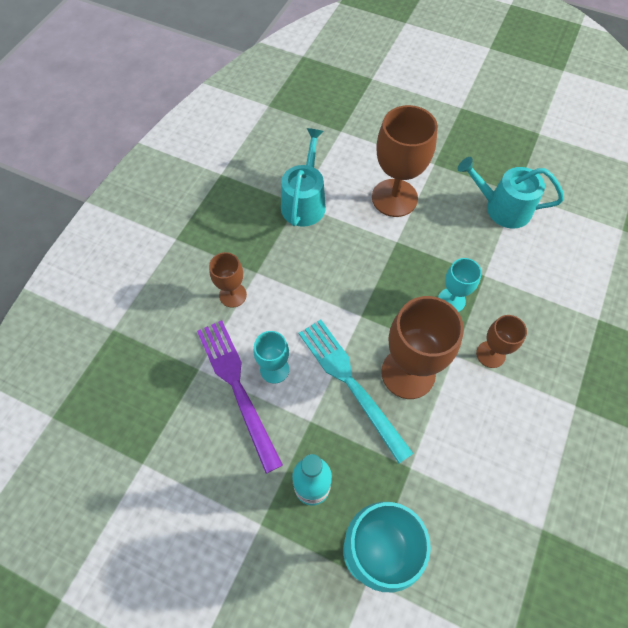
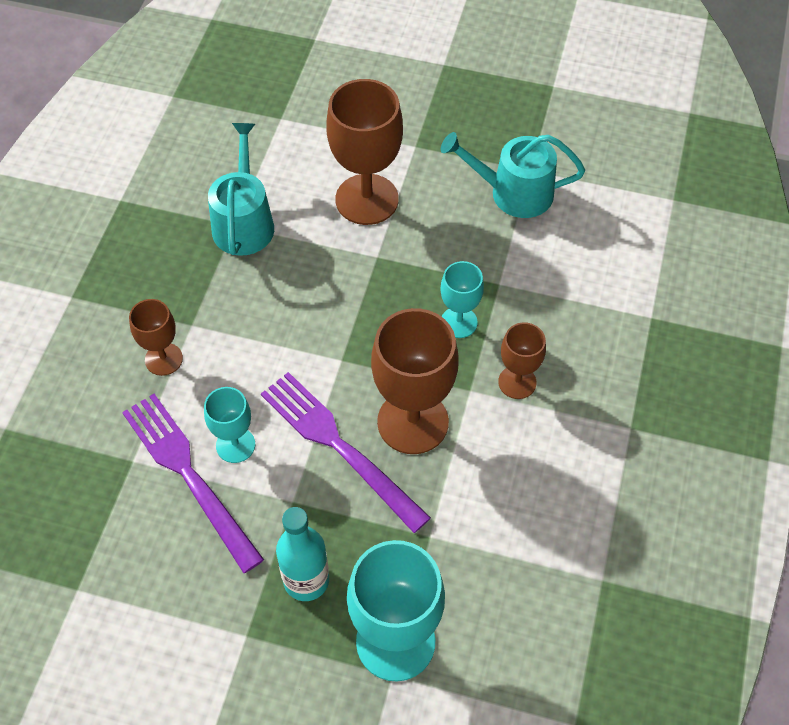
camera: 10 degrees left, 5 degrees down
turquoise fork [299,320,414,463] -> purple fork [261,372,431,533]

